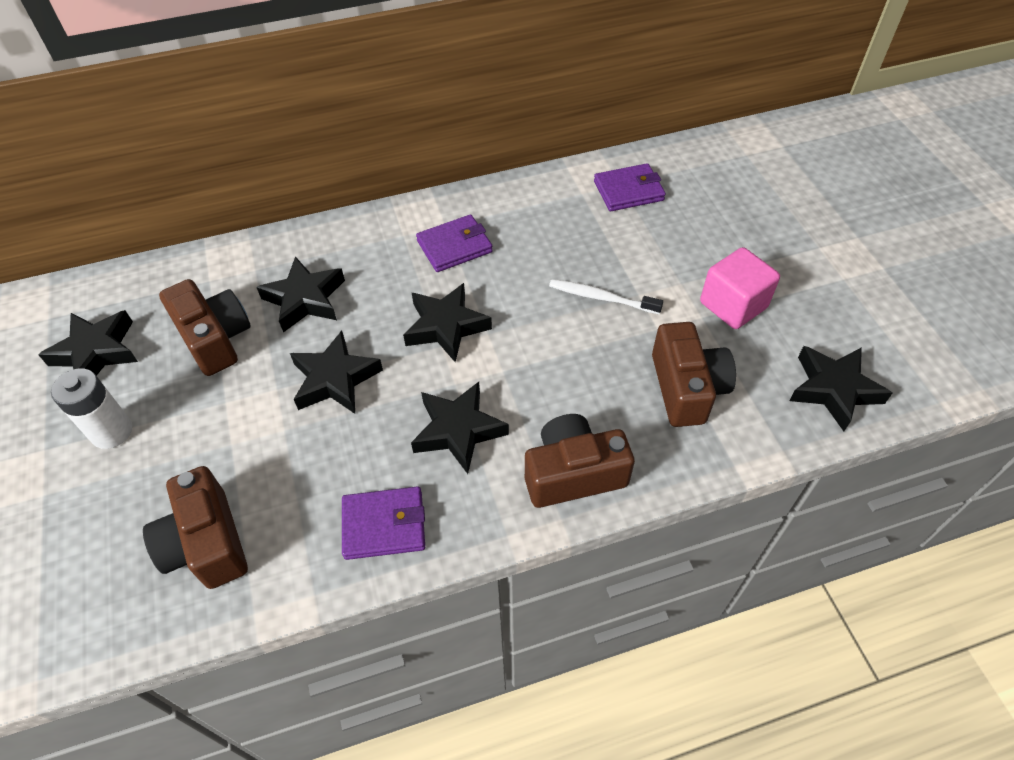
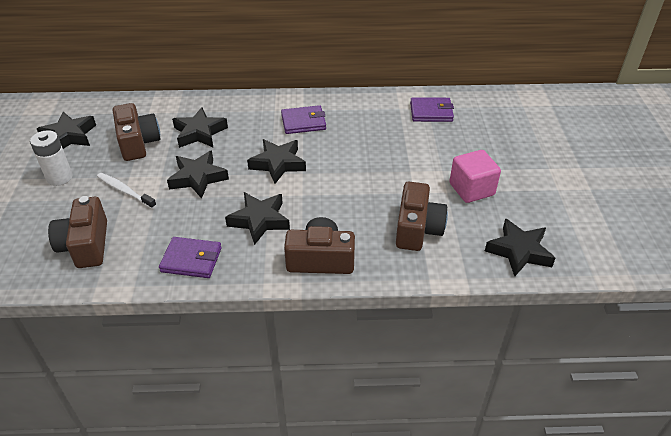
camera: 15 degrees right, 10 degrees down
white toothbrush [549,279,663,314] -> white toothbrush moved to [97,173,156,209]

